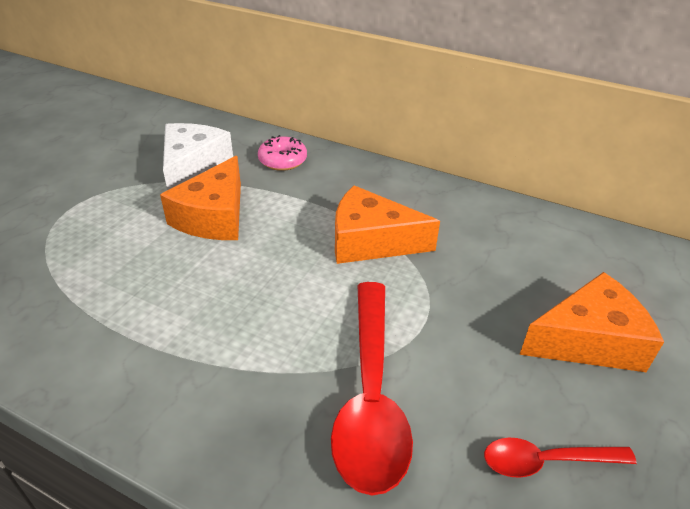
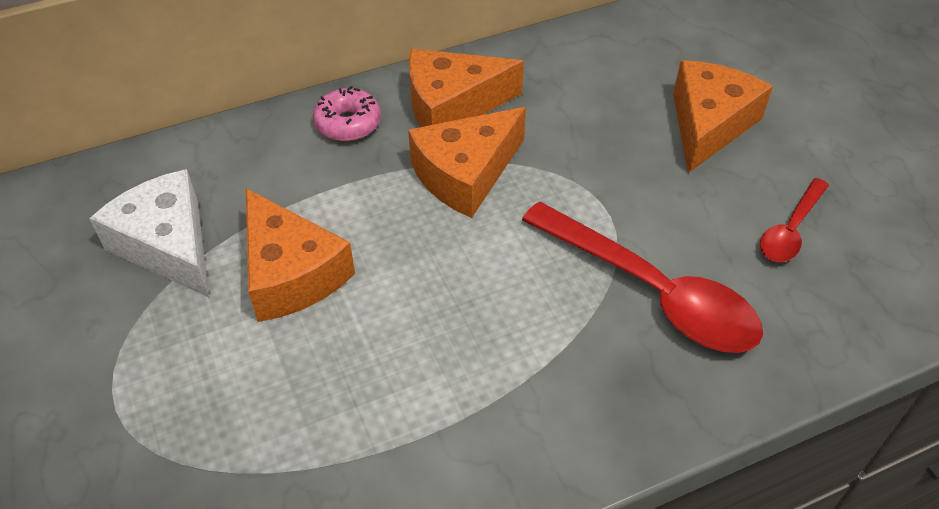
camera: 50 degrees left, 10 degrees up
pink donut [258,135,307,171] -> pink donut moved to [313,86,381,141]
none -> orange cheese [409,49,524,127]

